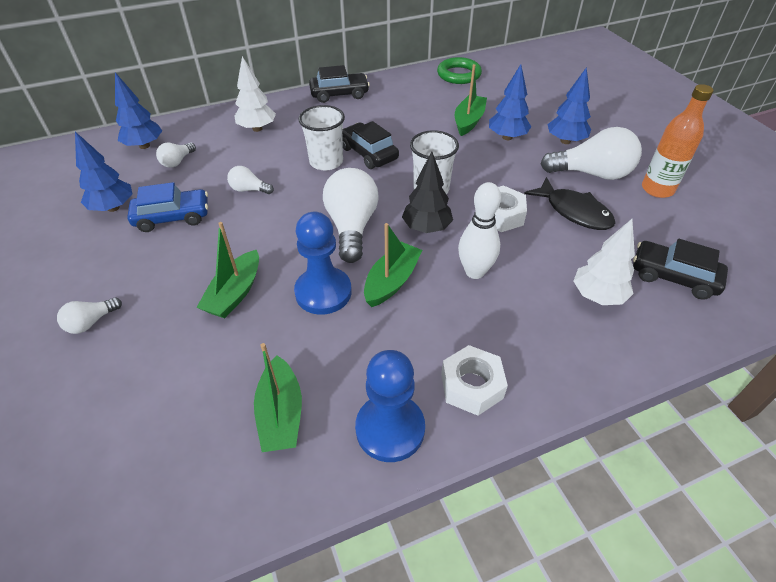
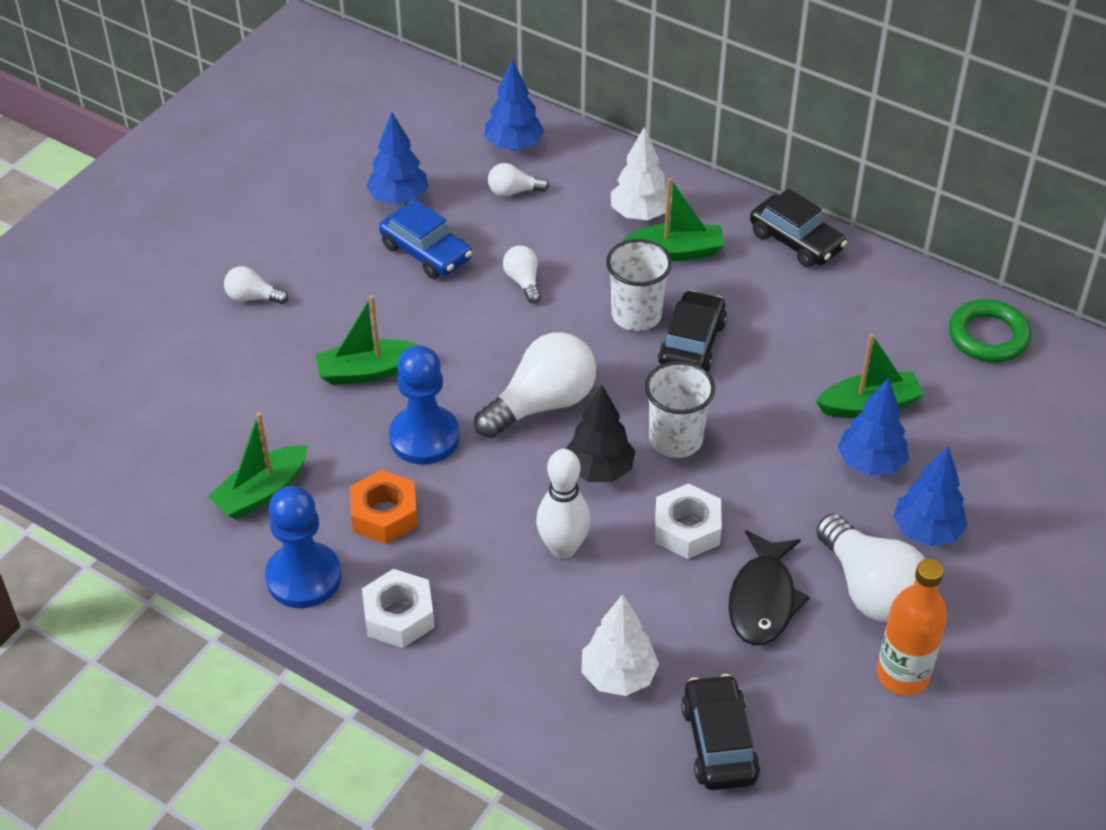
camera: 55 degrees right, 0 degrees up
green boat [364,223,423,307] -> green boat moved to [623,178,725,261]
none -> orange nut [350,470,418,544]

